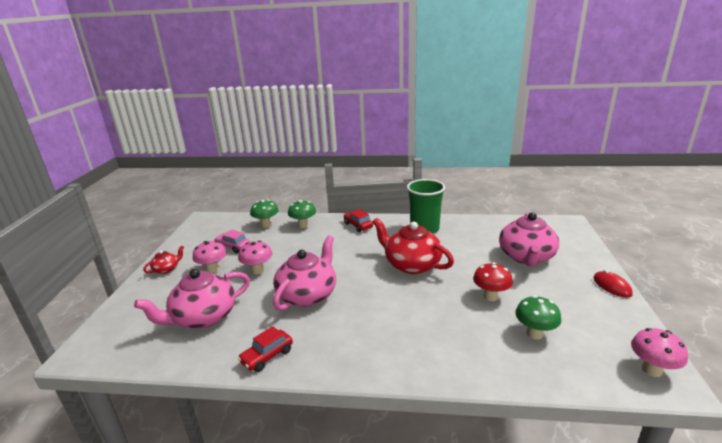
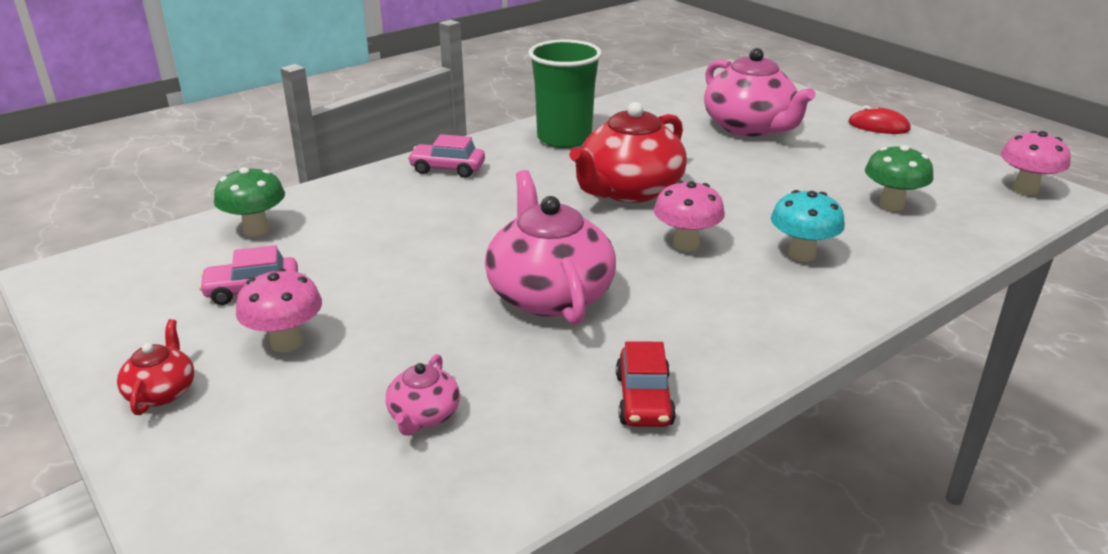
camera: 45 degrees left, 5 degrees up
pink teapot [134,269,250,329] -> pink teapot [386,354,460,436], size x0.47
pink mushroom [238,241,272,274] -> pink mushroom moved to [654,180,725,251]
green mushroom [288,200,316,228] -> none
red car [344,209,373,232] -> pink car [407,134,485,178]
red teapot [373,218,454,274] -> red teapot turned 45 degrees counterclockwise [570,102,687,203]
red mushroom [473,262,513,301] -> none
none -> turquoise mushroom [771,190,845,262]

